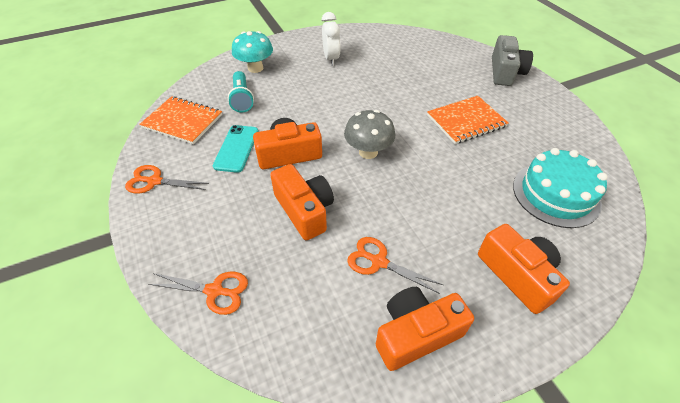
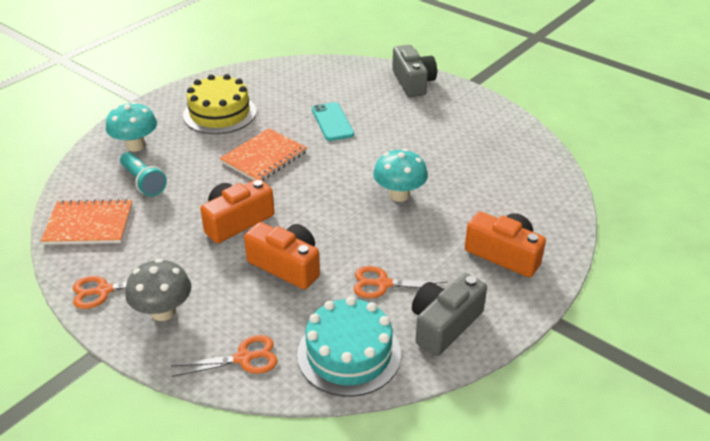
camera: 25 degrees left, 10 degrees down
turquoise phone [213,125,258,173] -> turquoise phone moved to [312,102,354,141]
white clock [322,12,340,66] -> yellow cake [183,74,256,134]
grey mushroom [344,110,395,159] -> grey mushroom moved to [125,259,191,321]
orange camera [376,287,474,371] -> grey camera [412,273,487,356]
orange notebook [427,96,509,144] -> orange notebook moved to [219,128,307,181]
turquoise cake [513,148,607,228] -> turquoise cake moved to [297,296,401,397]
none -> turquoise mushroom [373,149,428,202]

